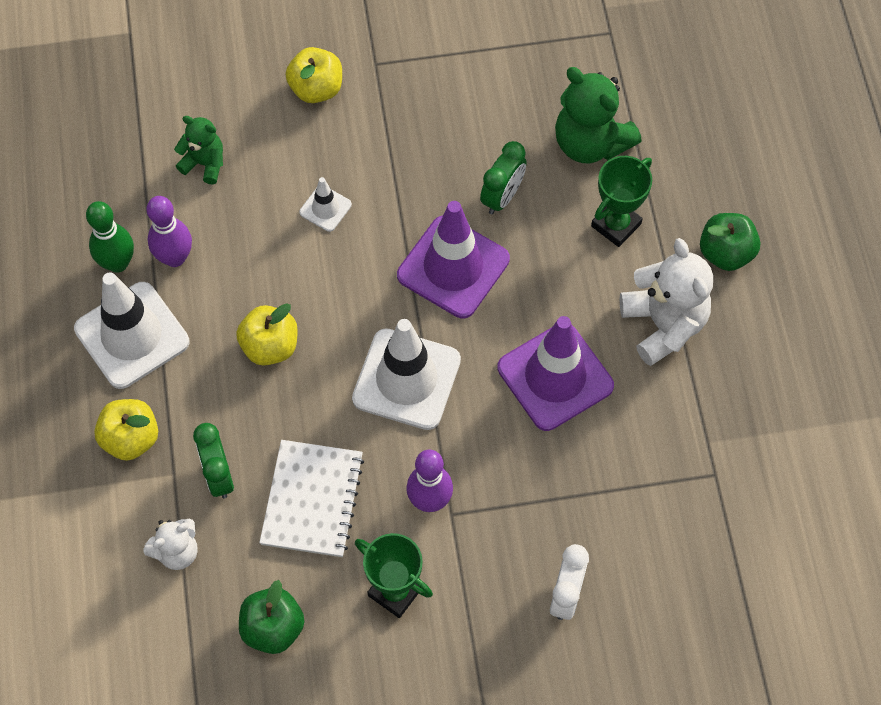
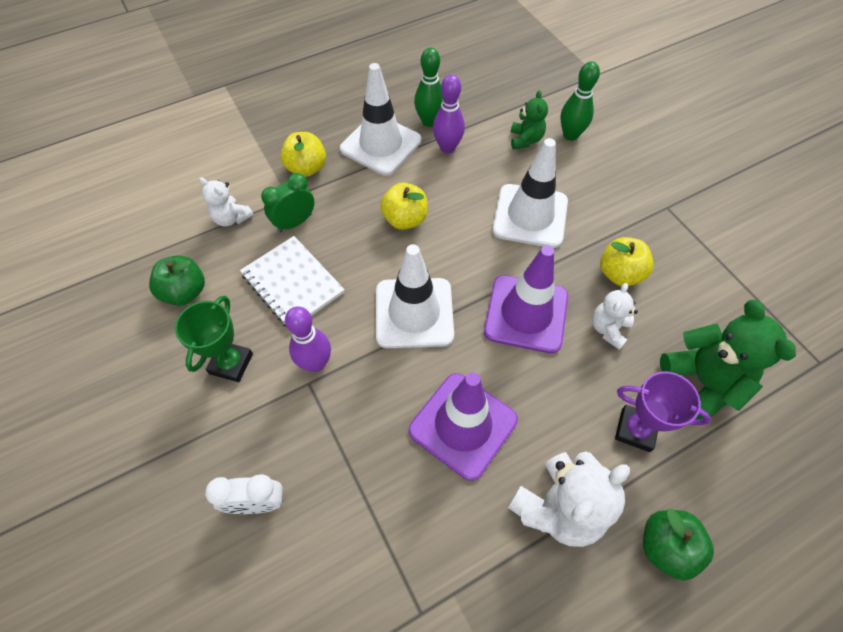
camera: 70 degrees right, 5 degrees down
white notebook [259,440,364,557] -> white notebook turned 60 degrees clockwise [240,236,345,327]
yellow apple [286,47,342,103] -> yellow apple moved to [600,237,654,286]
white traffic cone [299,177,352,232] -> white traffic cone [492,138,568,248], size x2.14
green clock [480,141,527,214] -> white teddy bear [592,283,638,350]
green teddy bear [555,67,642,163] -> green teddy bear turned 135 degrees clockwise [660,300,796,420]
green trophy [591,156,652,247] -> purple trophy [615,371,711,452]
none -> green bowling pin [560,61,600,141]

